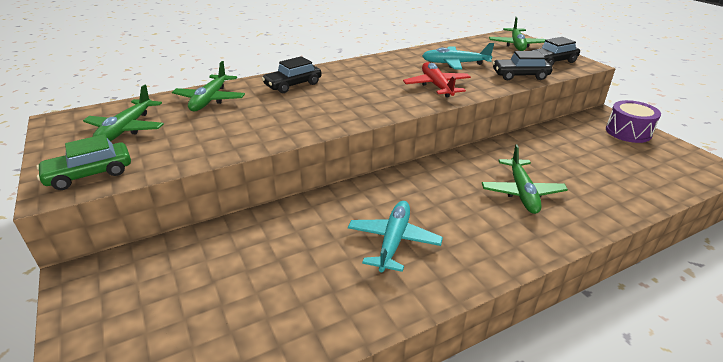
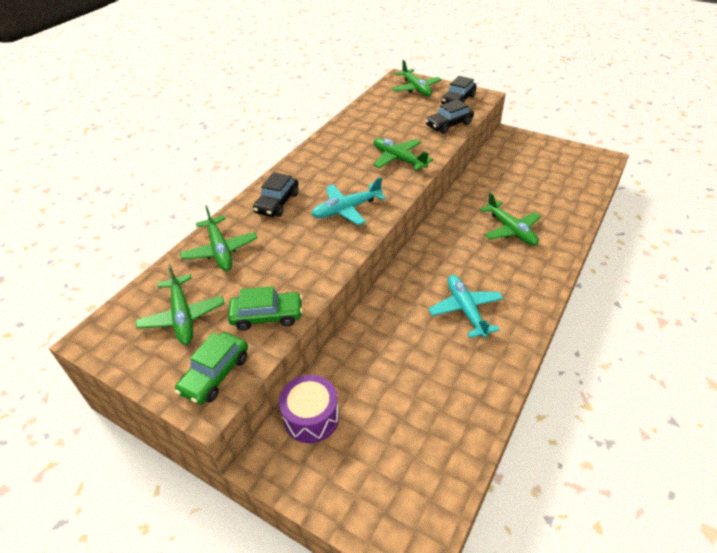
camera: 30 degrees left, 10 degrees up
red plane [403,62,471,98] -> green plane [373,138,433,171]
turquoise plane [422,43,494,69] -> turquoise plane moved to [311,177,386,225]
purple drum [606,100,661,143] -> purple drum moved to [279,375,339,443]
none -> green car [228,286,303,331]

